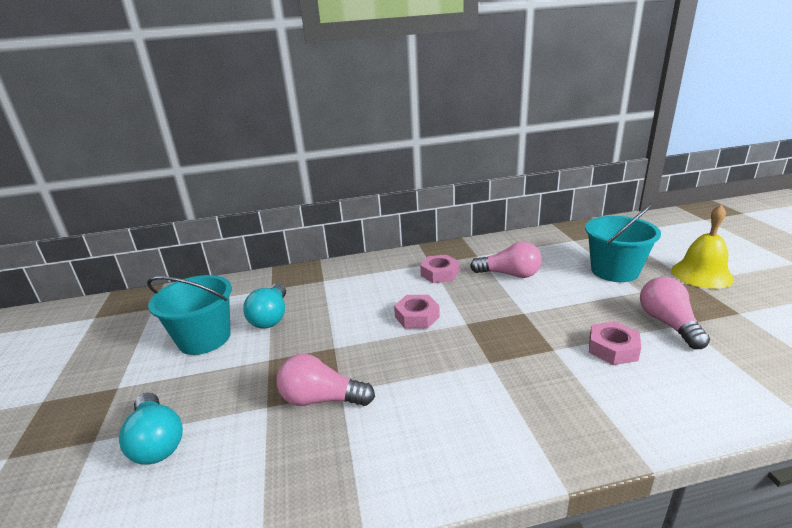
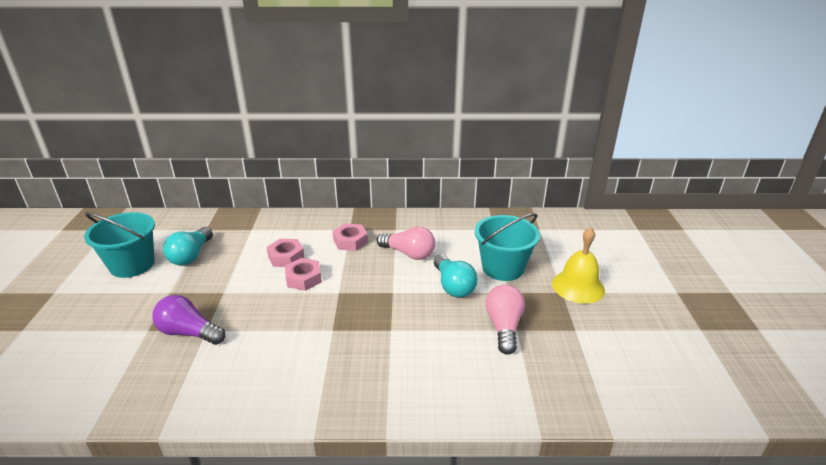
camera: 10 degrees right, 5 degrees up
turquoise light bulb [119,392,183,465] -> turquoise light bulb moved to [434,255,478,298]
pink light bulb [277,354,375,406] -> purple light bulb [152,295,225,345]
pink nut [589,321,641,365] -> pink nut moved to [266,239,305,267]

